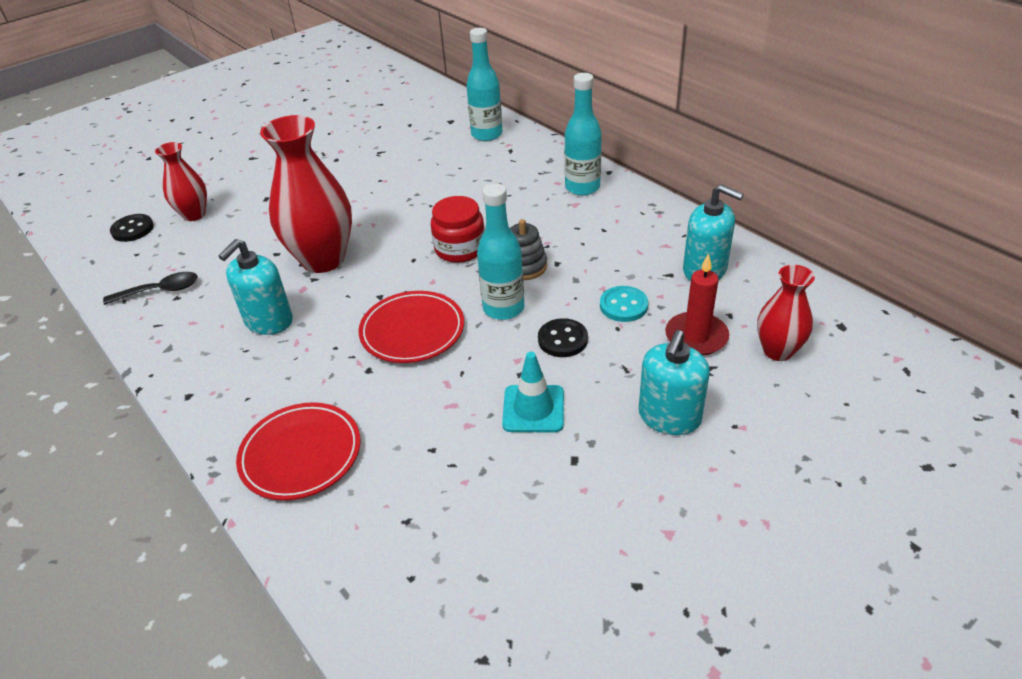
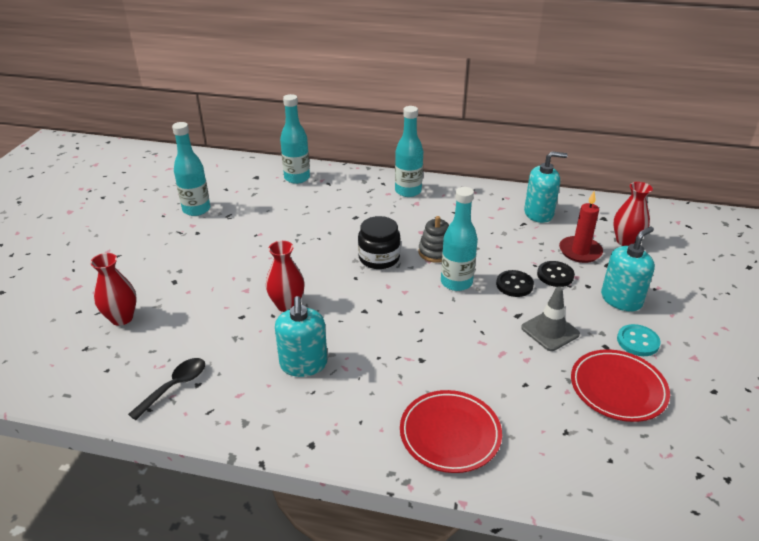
camera: 40 degrees left, 5 degrees down
black button [110,214,154,242] -> black button moved to [537,261,575,287]
red vase [260,115,352,273] -> red vase [266,241,305,312], size x0.56
red plate [358,291,464,363] -> red plate moved to [571,349,670,422]
red jar [431,196,485,263] -> black jar [358,216,401,269]
turquoise traffic cone [502,352,564,432] -> grey traffic cone [521,286,580,351]
turquoise button [600,286,648,322] -> turquoise button moved to [617,324,661,356]
turquoise soap dispenser [639,330,710,435] -> turquoise soap dispenser turned 120 degrees counterclockwise [601,226,655,312]
none -> turquoise bottle [172,122,210,216]

